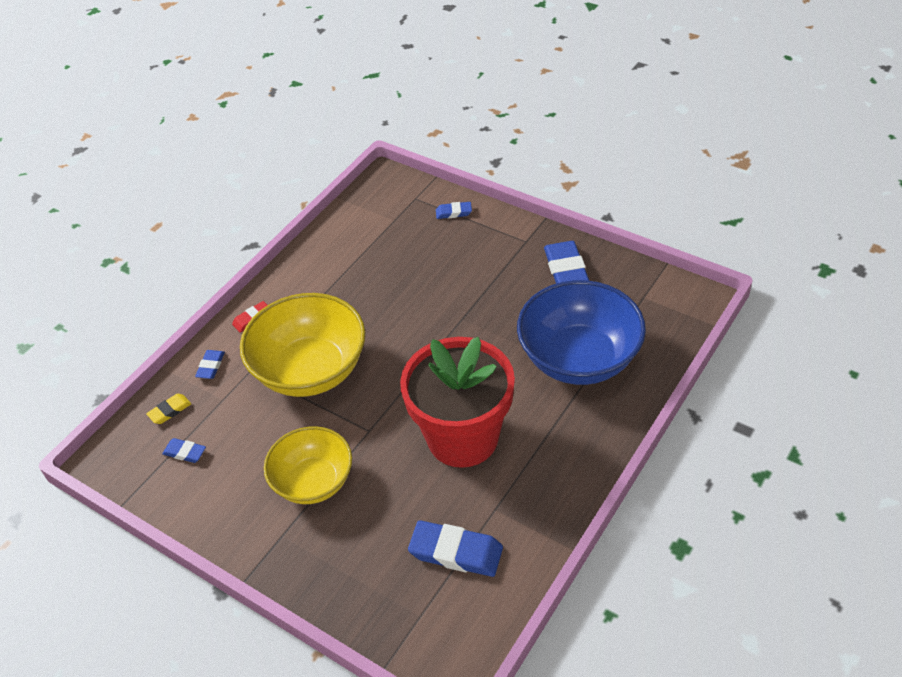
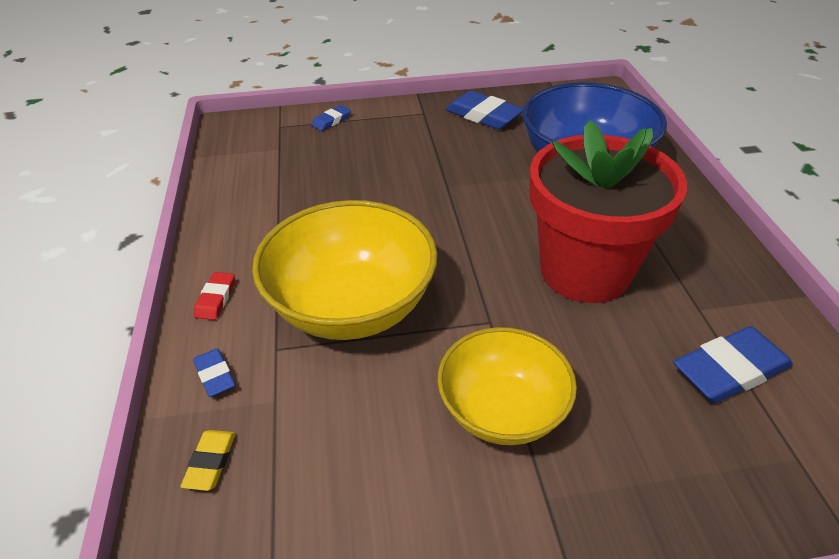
camera: 45 degrees left, 5 degrees down
blue eraser [162,438,206,463] -> none

